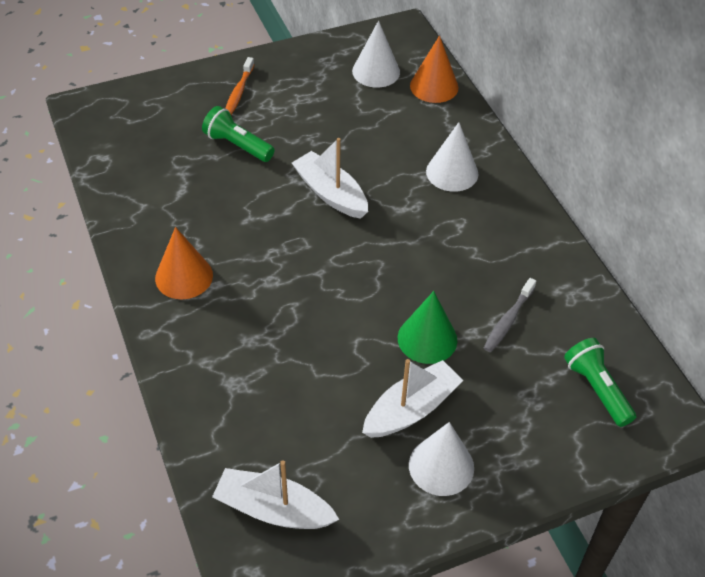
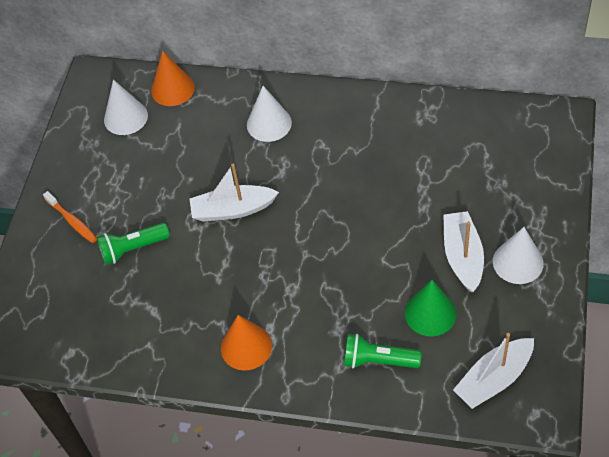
camera: 50 degrees left, 5 degrees up
green cone [398,291,457,364] -> green cone moved to [405,280,456,336]
grey toothbrush [484,278,536,352] -> none
green flashlight [564,338,636,427] -> green flashlight moved to [344,334,422,368]

